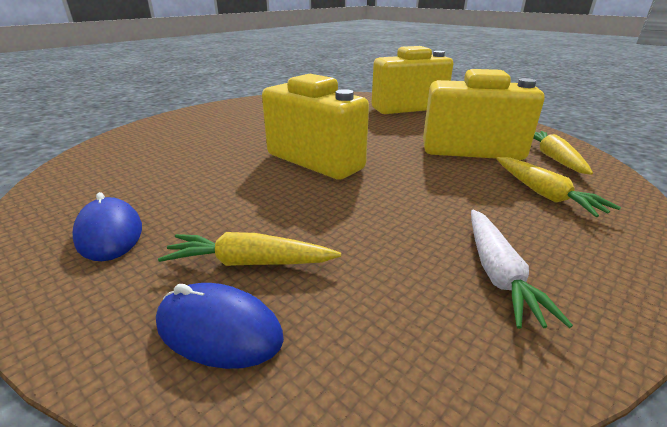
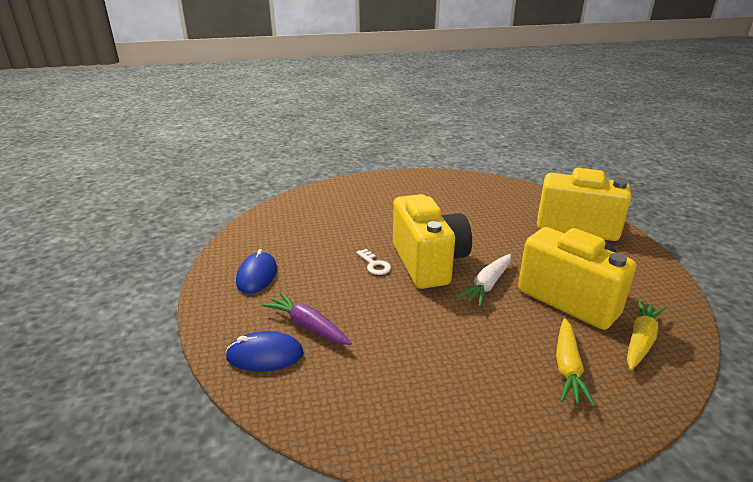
camera: 35 degrees right, 0 degrees up
blue mouse [156,283,284,369] -> blue mouse turned 60 degrees counterclockwise [225,331,304,371]
yellow carrot [158,232,341,266] -> purple carrot [262,292,352,345]
white carrot [471,210,573,329] -> white carrot moved to [457,254,511,307]
none -> white key [356,249,391,275]

